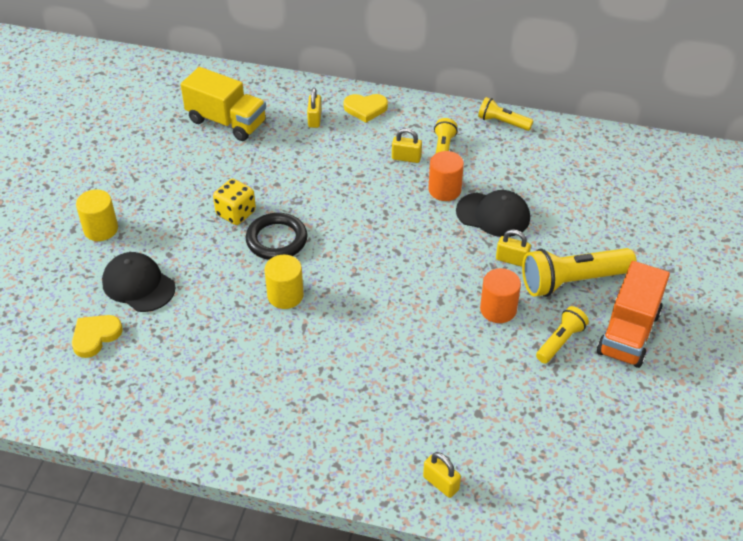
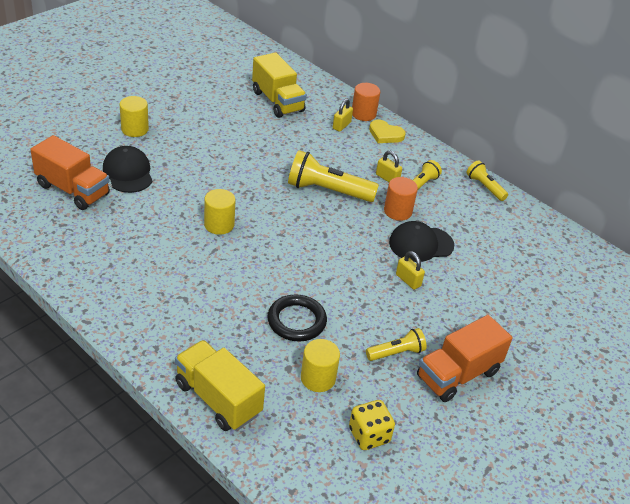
camera: 25 degrees right, 5 degrees down
yellow heart [72,315,123,358] -> orange truck [31,135,110,210]
yellow dice [213,178,256,225] -> yellow dice moved to [349,400,395,450]
black ring [246,213,307,260] -> black ring moved to [268,295,327,341]
yellow padlock [423,452,461,498] -> yellow truck [175,340,265,431]
black cap [456,190,530,237] -> black cap turned 120 degrees clockwise [389,221,454,262]
orange cylinder [480,268,521,323] -> orange cylinder moved to [352,83,380,121]
yellow flashlight [522,248,637,297] -> yellow flashlight moved to [288,150,379,202]
none -> yellow cylinder [301,339,340,392]

